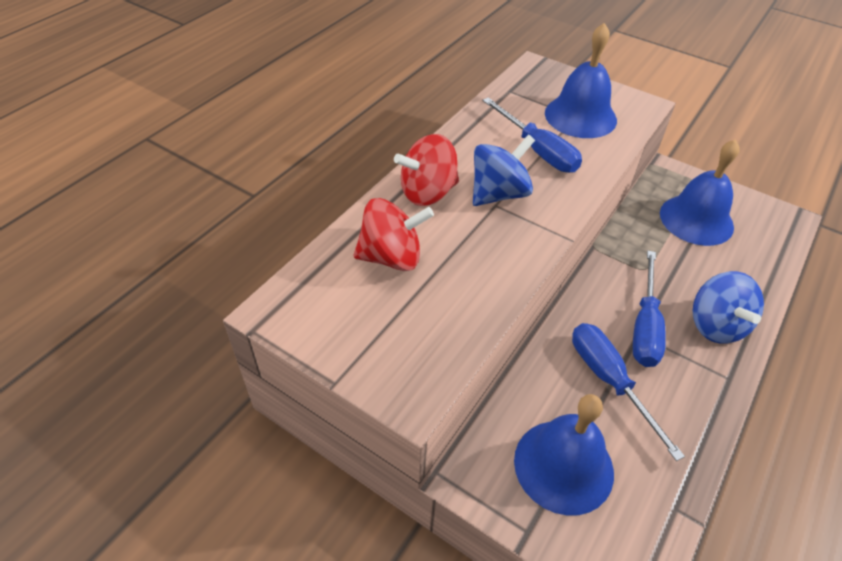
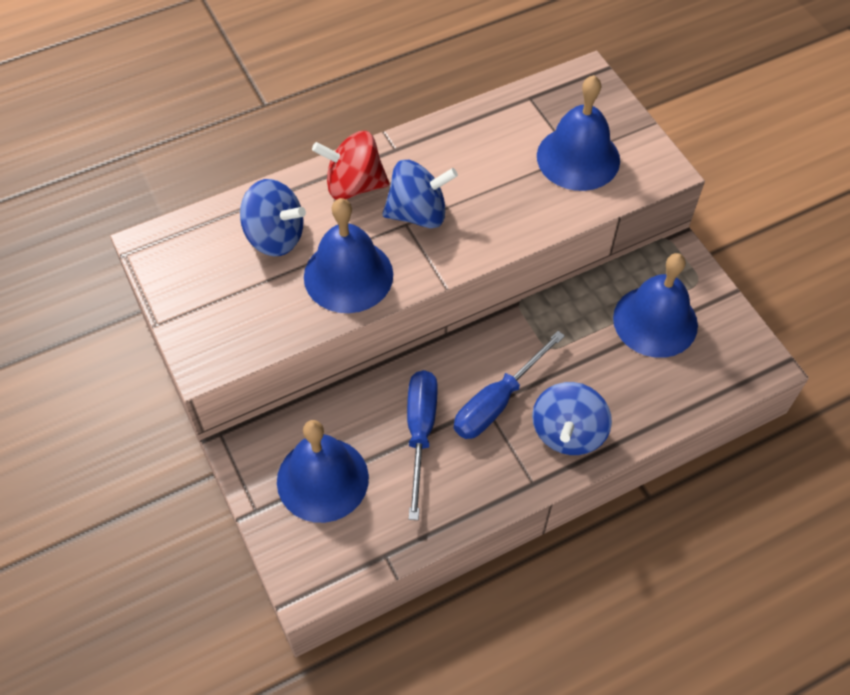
camera: 30 degrees right, 10 degrees up
red spinning top [354,198,434,271] -> blue spinning top [240,179,306,256]
blue screwdriver [483,97,582,173] -> none
none -> blue bell [304,198,393,313]

